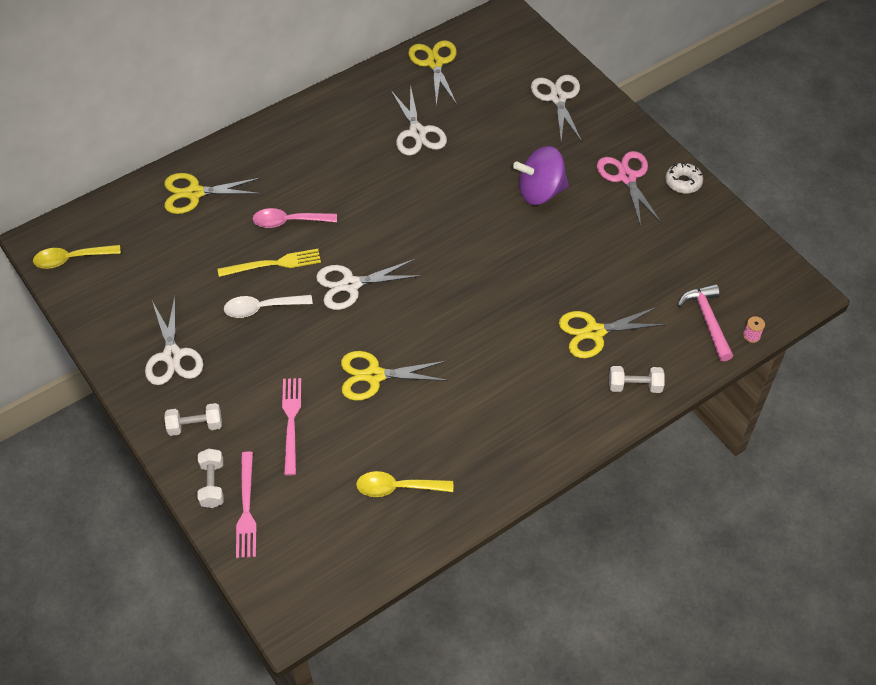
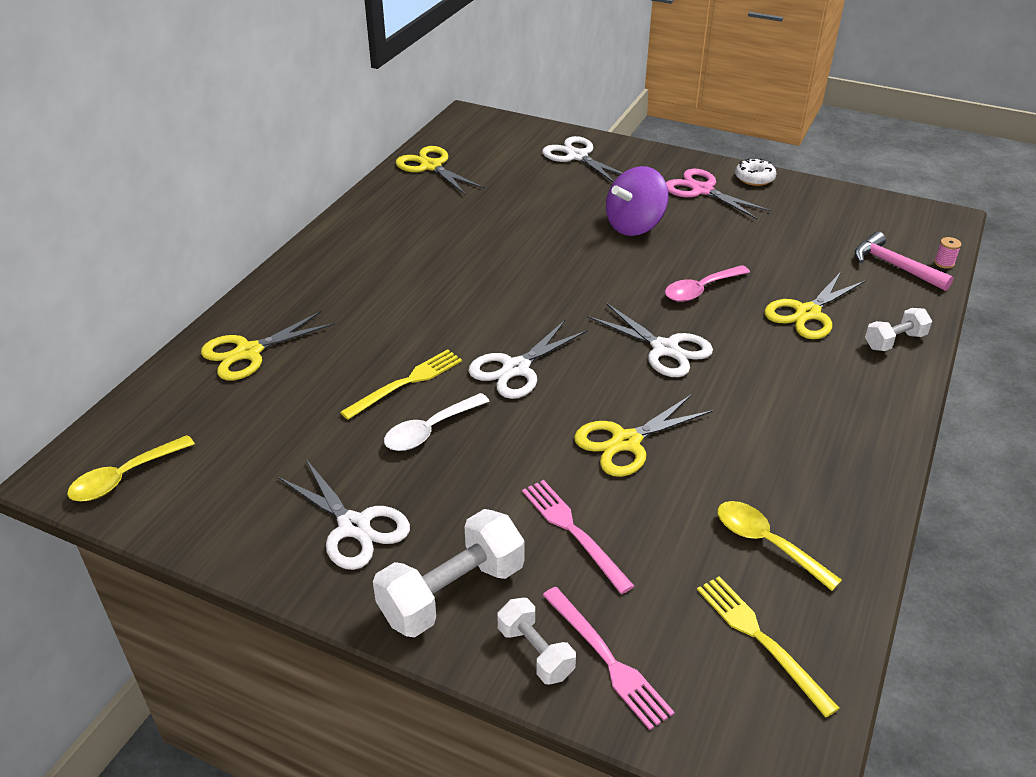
camera: 30 degrees left, 15 degrees down
white dumbbell [164,403,222,436] -> white dumbbell [373,509,525,637], size x1.75
pink spoon [253,208,337,228] -> pink spoon moved to [665,265,750,302]
yellow spoon [356,471,453,497] -> yellow spoon turned 75 degrees clockwise [718,501,842,591]
white scissors [391,85,447,156] -> white scissors moved to [587,303,713,377]
none -> yellow fork [697,576,839,718]

